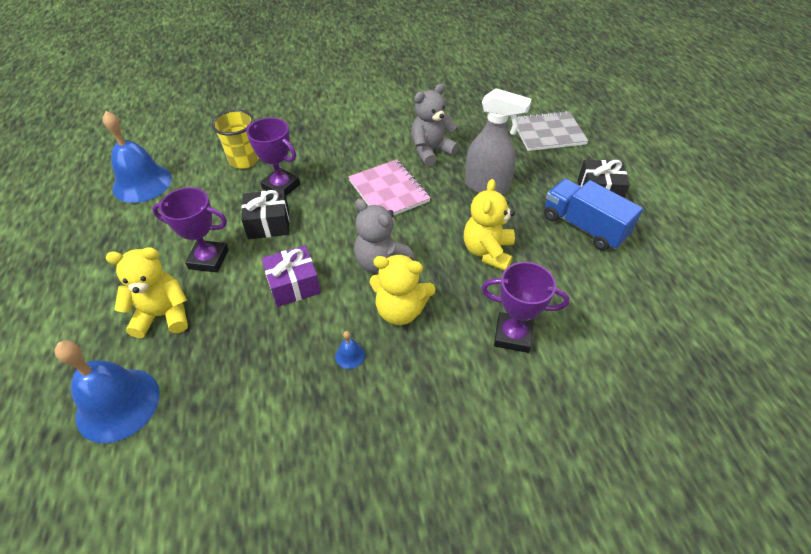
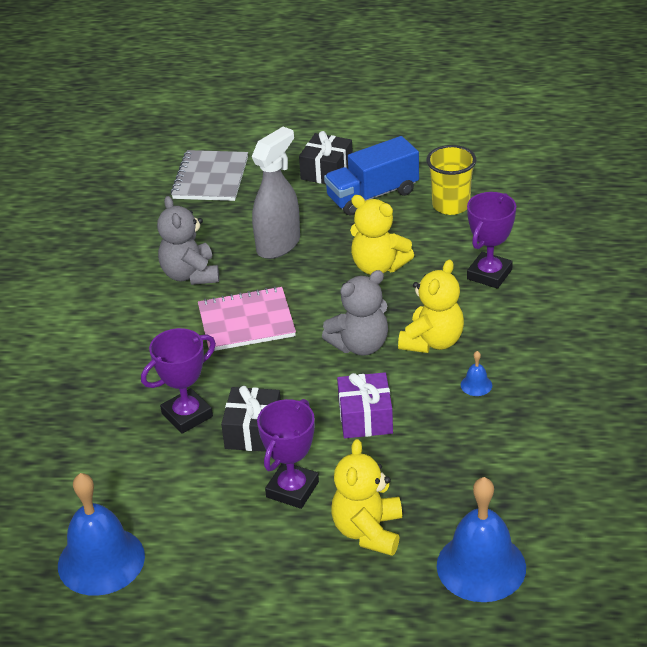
camera: 70 degrees left, 10 degrees down
yellow cup [212,110,259,169] -> yellow cup moved to [426,145,476,215]

